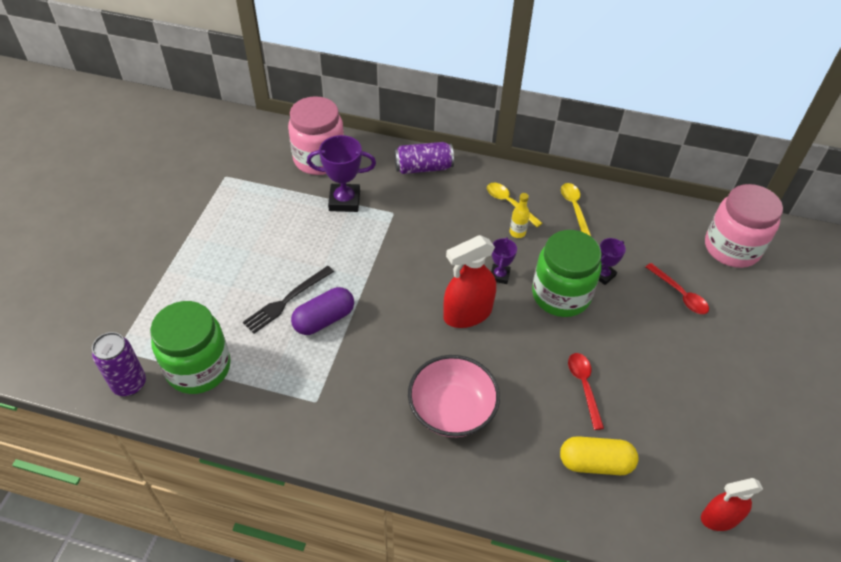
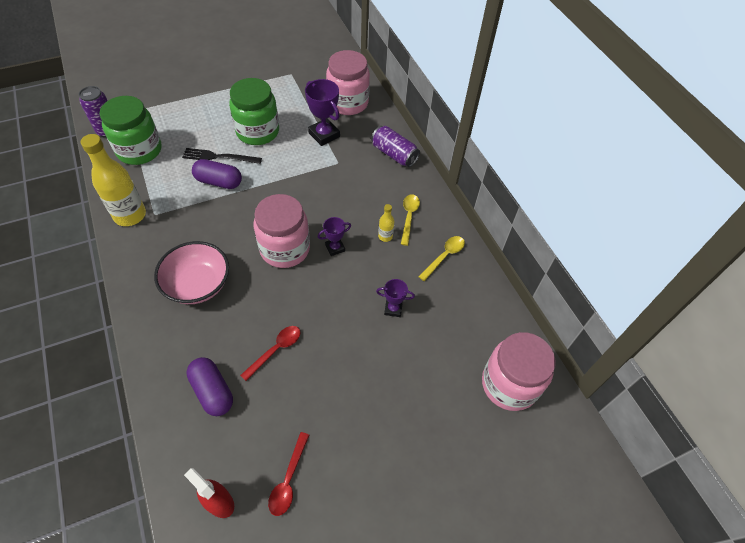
camera: 50 degrees right, 5 degrees up
red spray bottle [444,235,496,328] -> pink jar [254,194,310,268]
green jar [532,230,602,317] -> green jar moved to [229,78,279,145]
yellow capsule [560,436,638,475] -> purple capsule [186,357,233,416]
red spoon [646,263,709,314] -> red spoon moved to [268,432,309,516]
none -> yellow bottle [81,134,146,226]

